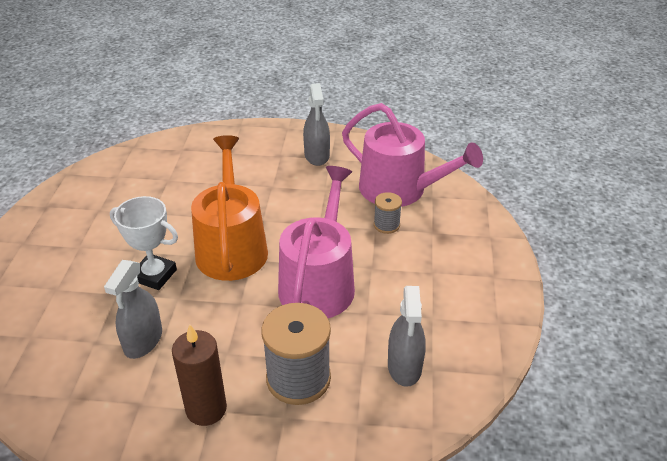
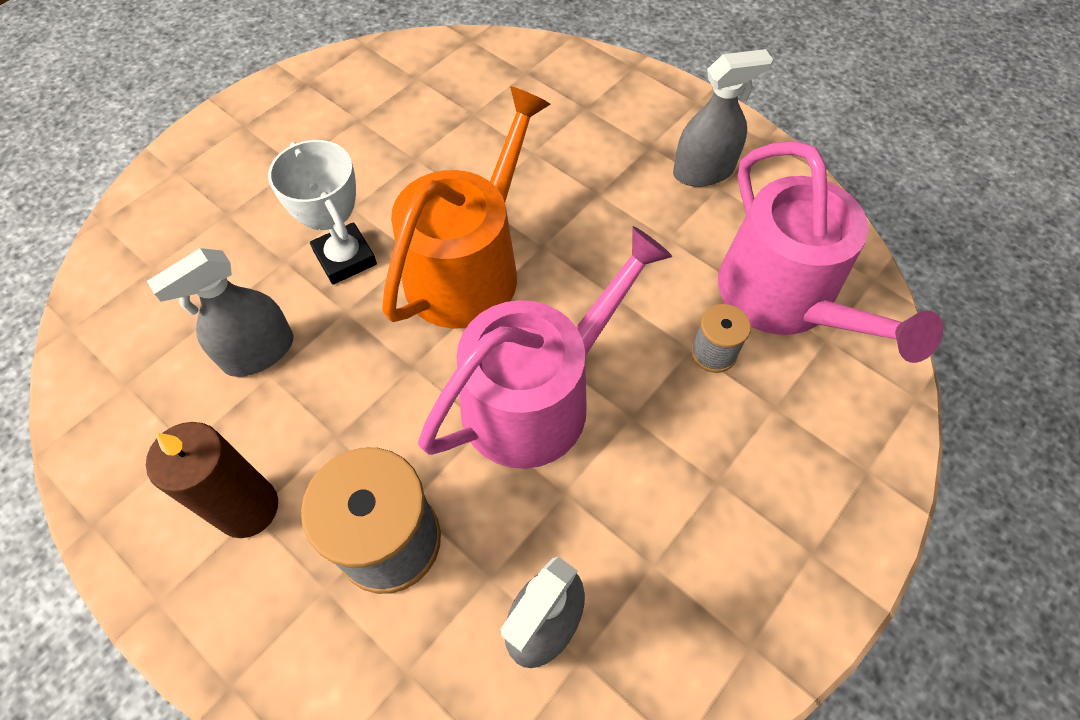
camera: 35 degrees right, 20 degrees up
grey spray bottle [303,83,330,166] -> grey spray bottle turned 135 degrees counterclockwise [673,49,773,187]

